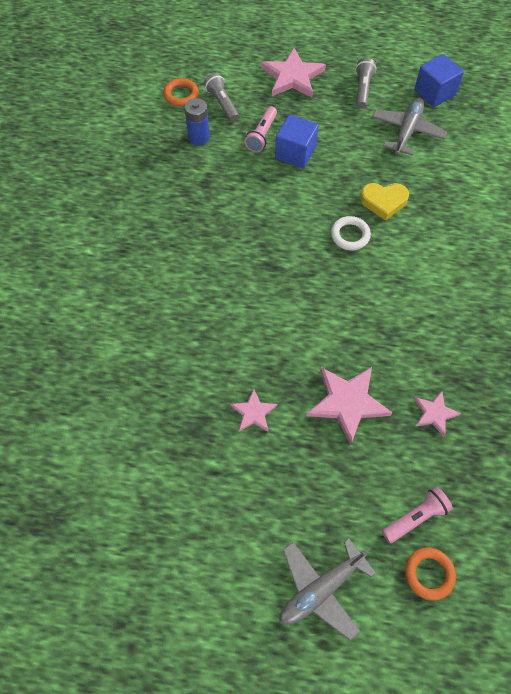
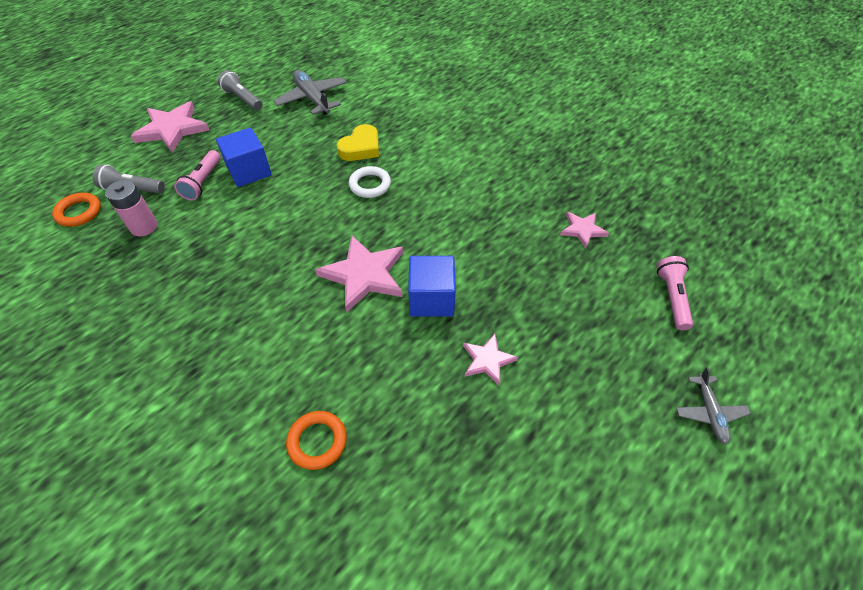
camera: 55 degrees left, 10 degrees down
blue battery [185,98,210,145] -> pink battery [105,180,158,236]
pink flashlight [244,106,277,152] -> pink flashlight turned 45 degrees clockwise [174,150,221,201]
grey plane [279,538,376,640] -> grey plane [676,367,751,445], size x0.60
pink star [306,367,393,446] -> pink star moved to [315,236,403,312]
orange ring [405,548,456,601] -> orange ring moved to [286,411,347,470]
blue cube [414,54,464,107] -> blue cube moved to [408,256,456,316]

